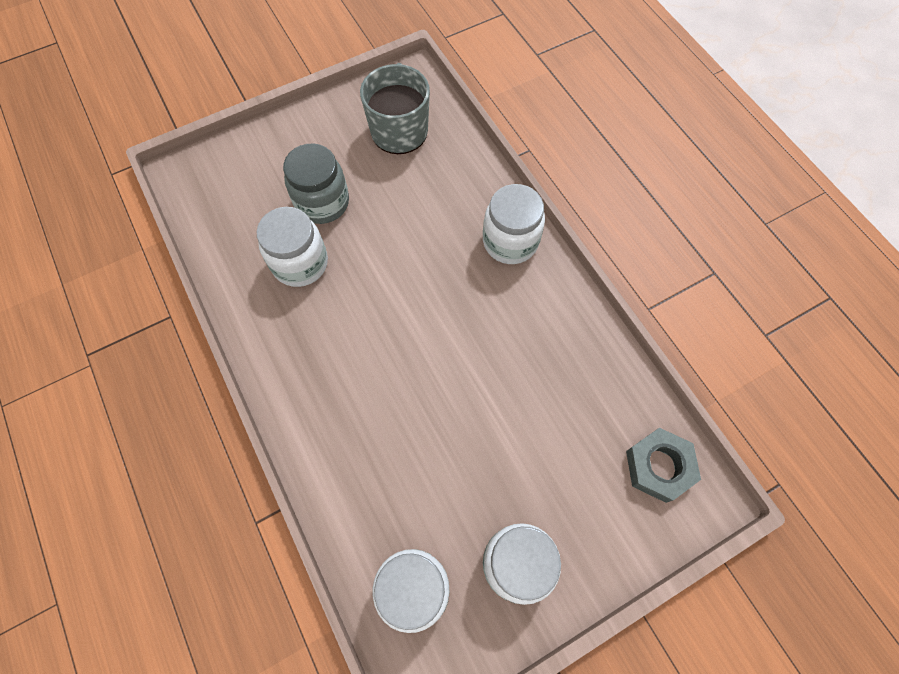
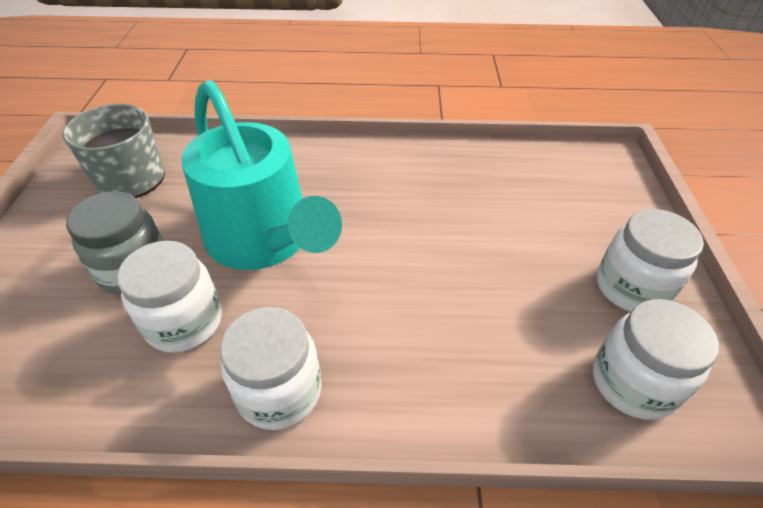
camera: 60 degrees left, 20 degrees down
white jar [483,184,545,264] -> white jar moved to [220,307,322,430]
grey nut [626,428,701,503] -> none
none -> turquoise watering can [182,80,342,270]

